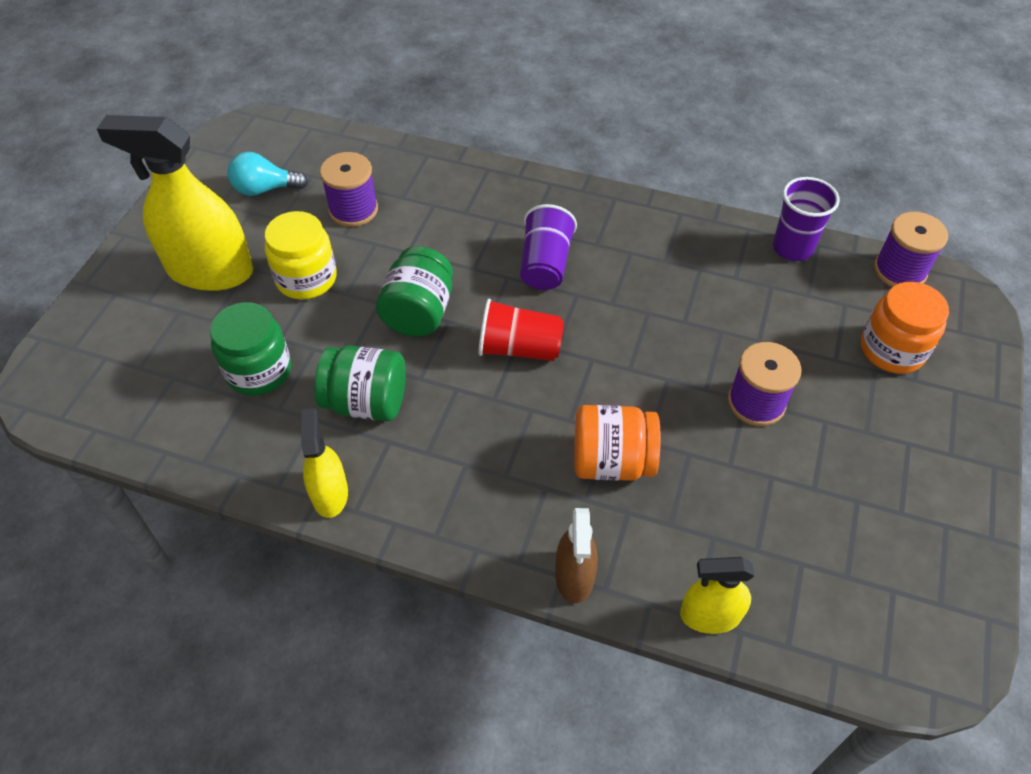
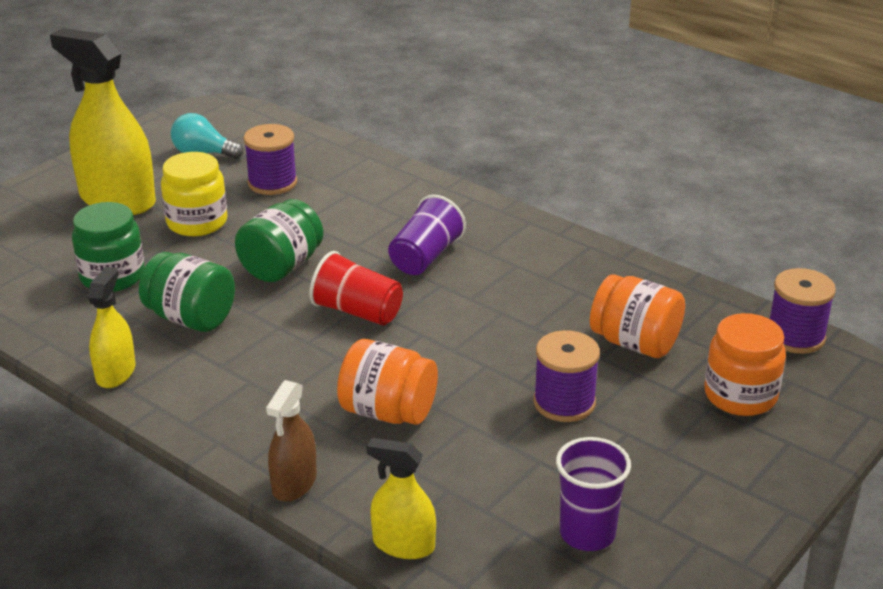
camera: 20 degrees right, 20 degrees down
purple cup [773,177,840,261] -> purple cup moved to [556,437,631,551]
none -> orange jar [590,274,685,358]

